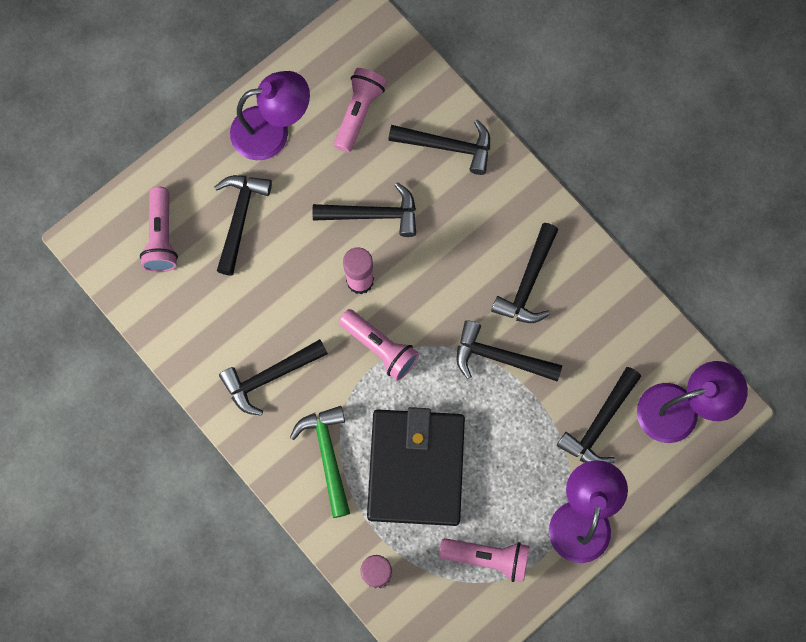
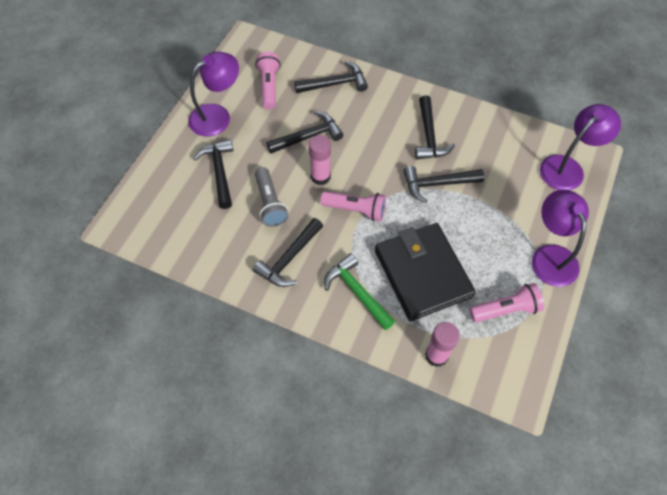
camera: 25 degrees left, 15 degrees down
pink flashlight [140,187,178,272] -> none
black hammer [557,367,641,463] -> none
none -> grey flashlight [255,167,289,227]

